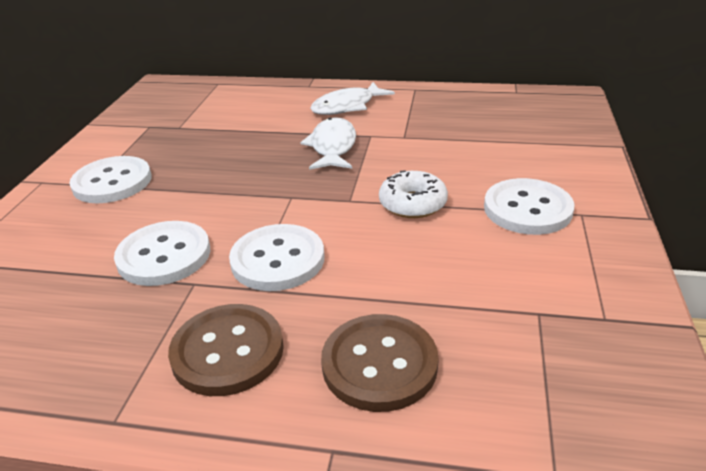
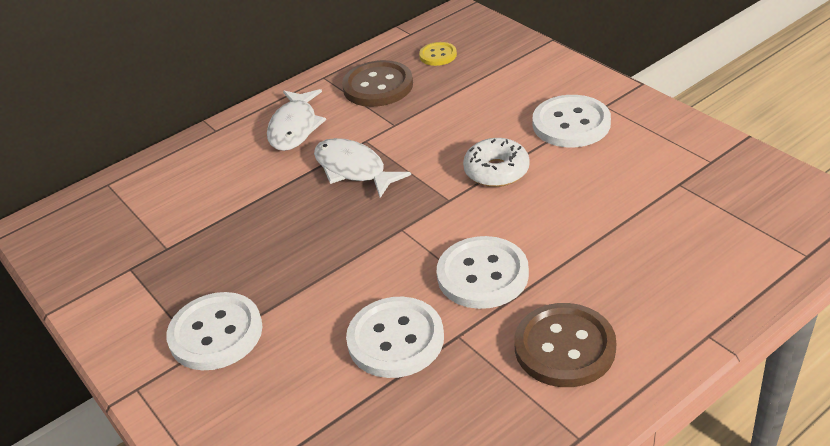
camera: 45 degrees left, 5 degrees up
brown button [321,314,439,412] -> brown button moved to [342,60,413,107]
none -> yellow button [419,42,457,66]

